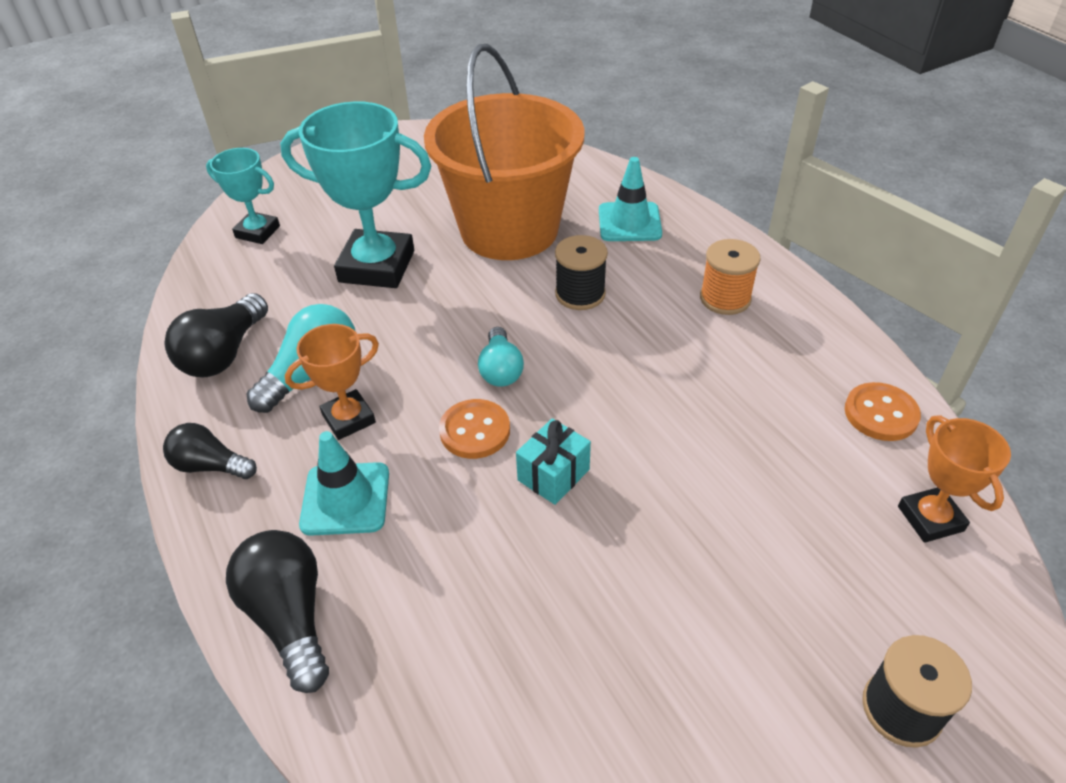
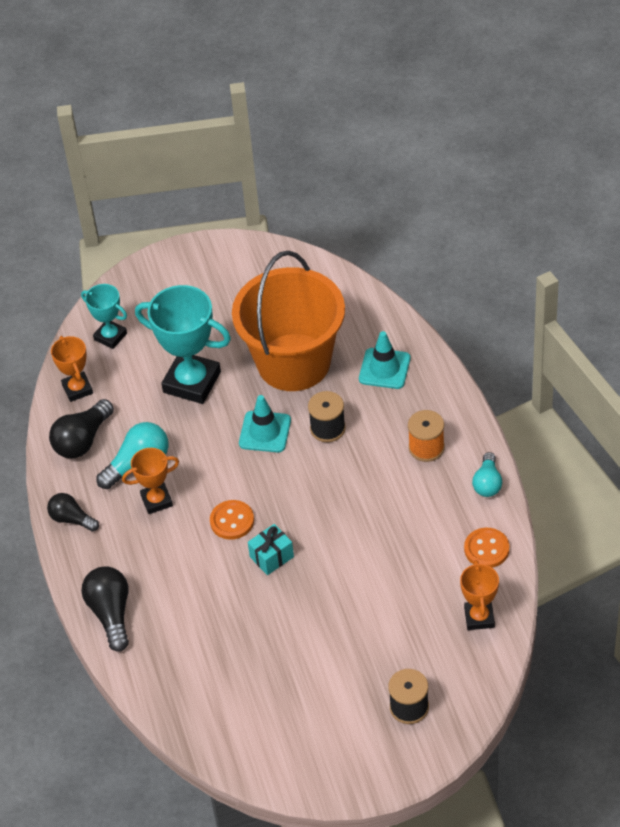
camera: 15 degrees right, 5 degrees up
turquoise traffic cone [299,431,389,536] -> turquoise traffic cone moved to [239,395,291,453]
turquoise light bulb [478,327,524,387] -> turquoise light bulb moved to [472,452,502,497]
none -> orange trophy [51,336,93,402]

